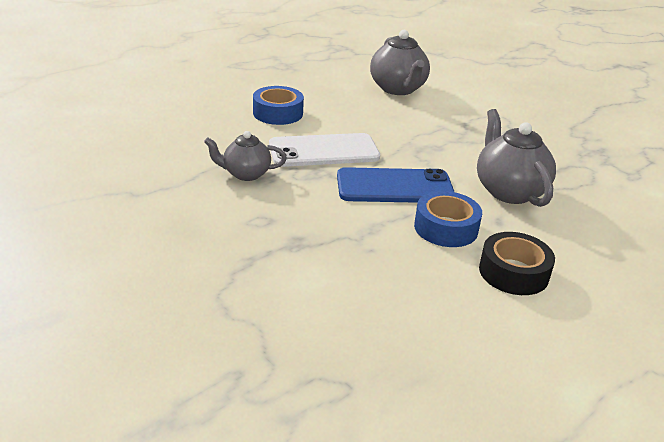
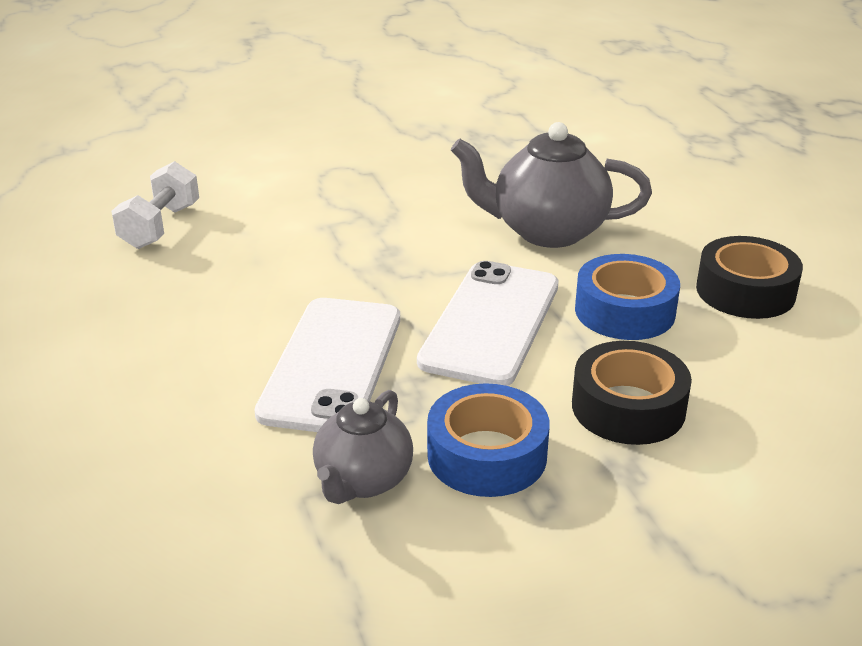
camera: 65 degrees left, 0 degrees up
blue tape [253,86,304,125] -> blue tape moved to [427,383,550,497]
blue phone [337,167,454,203] -> white phone [417,261,559,386]
grey teapot [370,30,430,95] -> white dumbbell [111,161,199,249]
none -> black tape [572,341,692,445]

